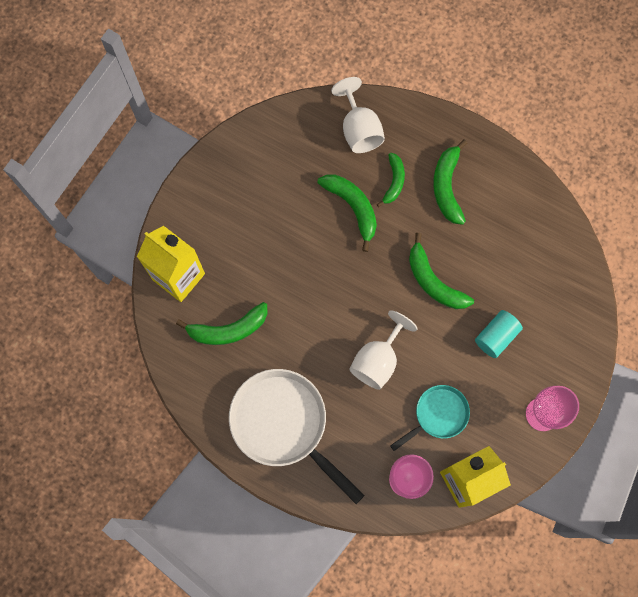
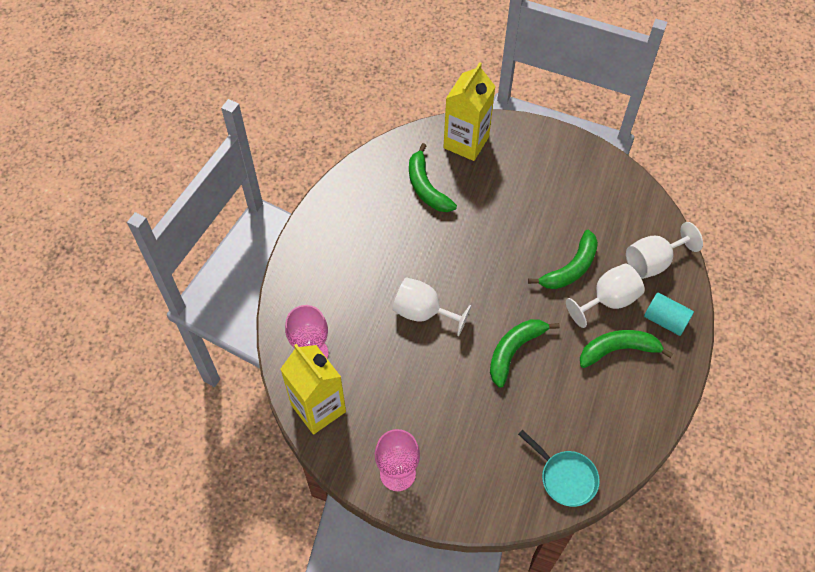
camera: 80 degrees right, 15 degrees down
white pan [229,369,365,504] -> none
green banana [377,153,405,207] -> white goblet [566,263,645,328]
turquoise pan [390,385,470,451] -> turquoise pan moved to [518,430,600,507]
turquoise cylinder [475,310,523,358] -> turquoise cylinder moved to [644,293,694,336]

